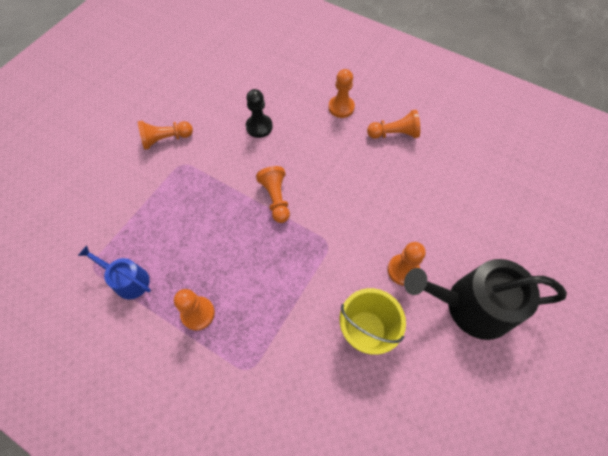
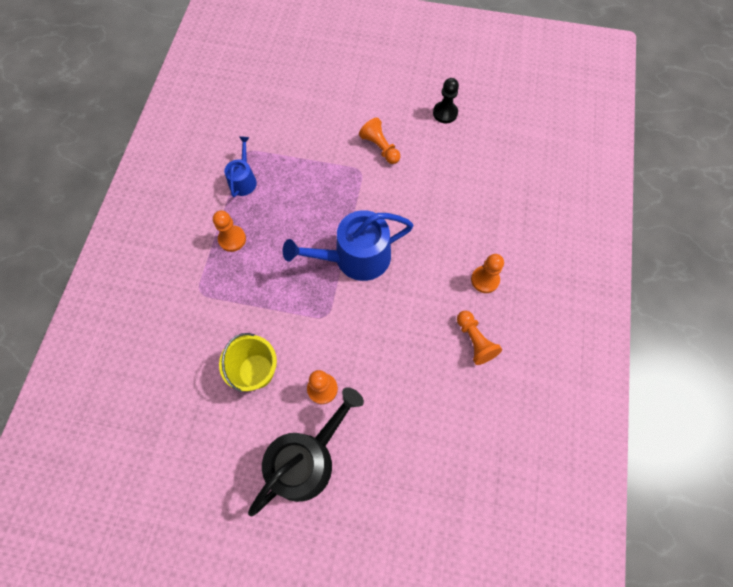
camera: 70 degrees right, 5 degrees up
black pawn [246,89,273,138] -> black pawn moved to [433,78,459,124]
orange pawn [256,166,290,223] -> blue watering can [283,210,414,281]
black watering can [404,259,567,340] -> black watering can turned 60 degrees clockwise [248,387,364,516]

